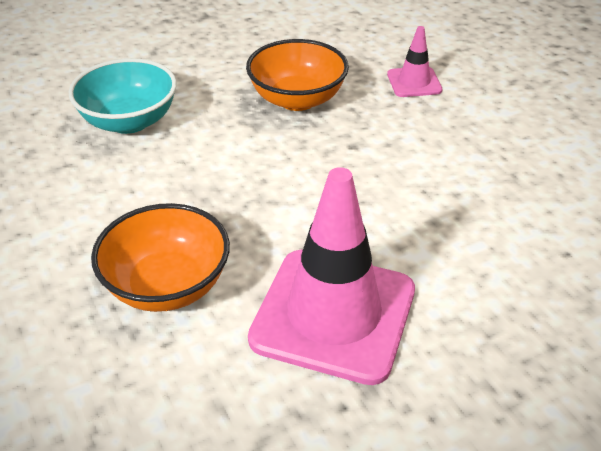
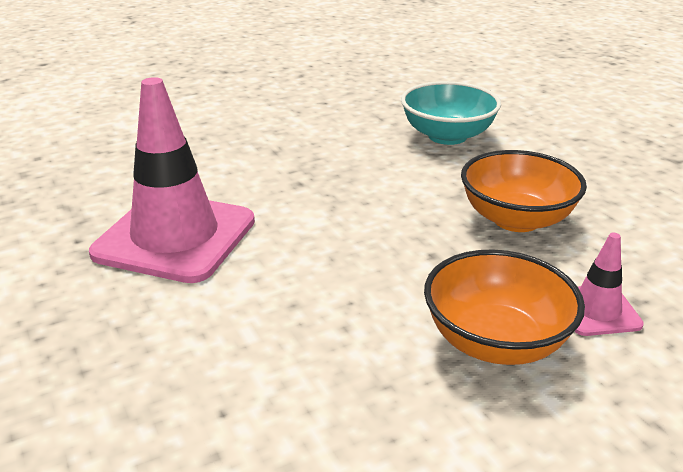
camera: 90 degrees right, 10 degrees down
orange bowl [91,203,230,312] -> orange bowl moved to [424,249,585,365]

